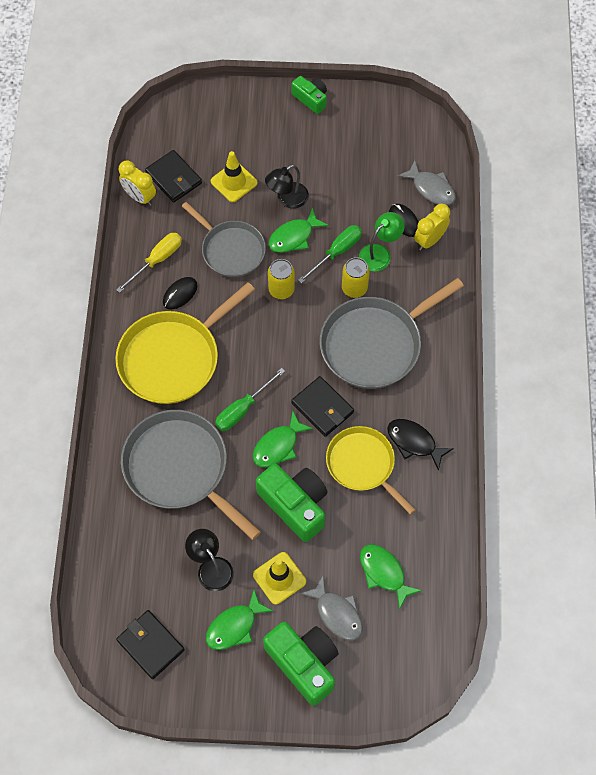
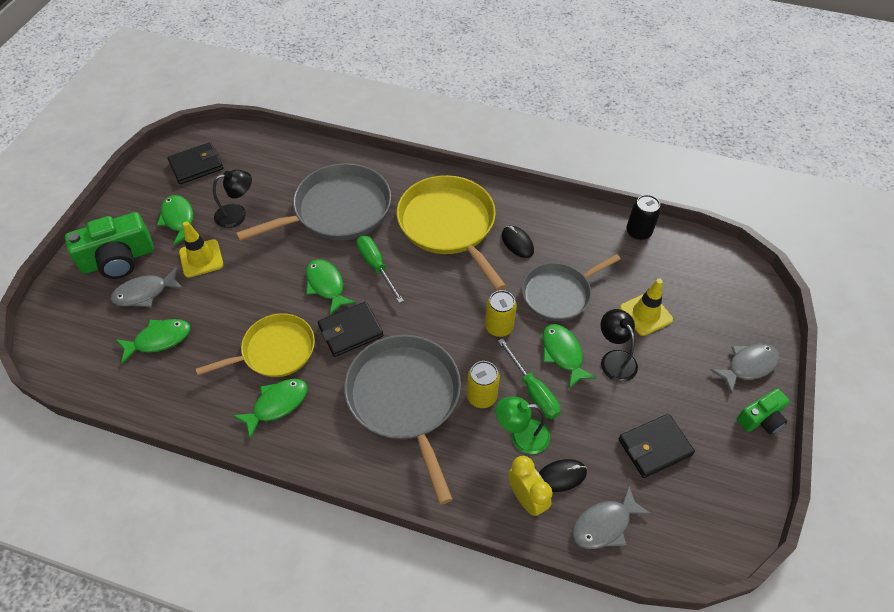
camera: 105 degrees right, 10 degrees down
yellow screwdriver [116,233,182,293] -> none
yellow clock [118,160,156,206] -> black can [626,195,661,240]
black wallet [145,150,202,202] -> black wallet moved to [619,414,695,478]
green camera [256,463,328,542] -> none
green lamp [359,212,404,272] -> green lamp turned 120 degrees clockwise [496,397,550,454]
black fish [387,419,454,471] -> green fish [233,379,308,439]
none -> grey fish [710,344,780,394]

